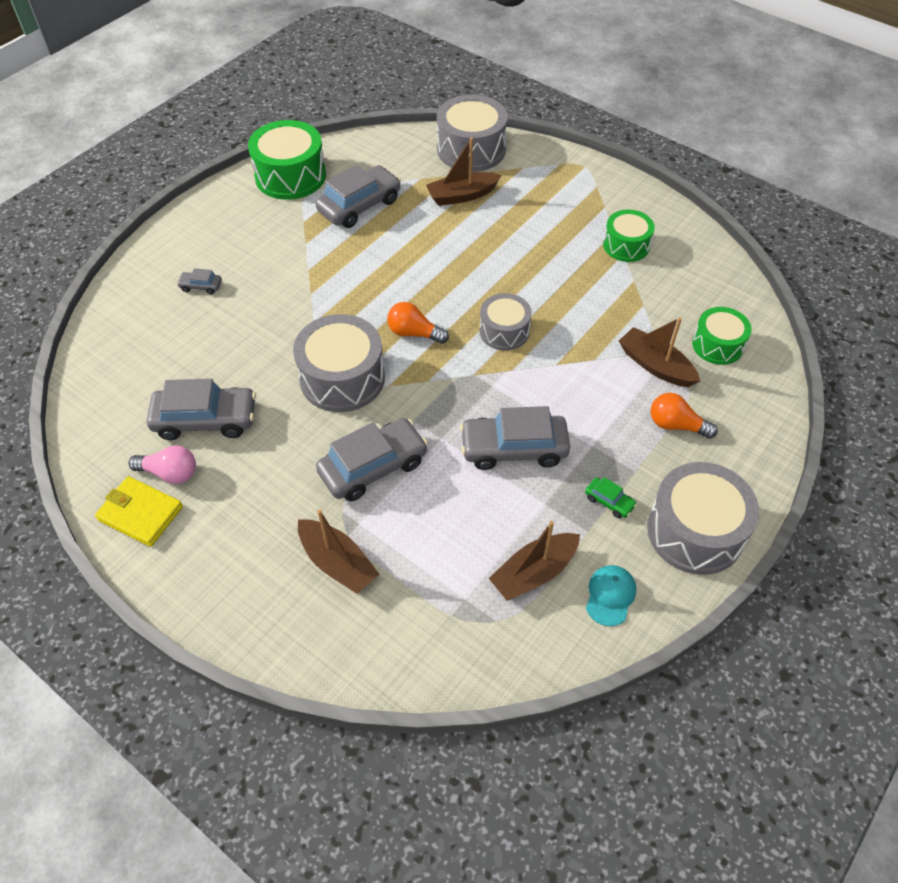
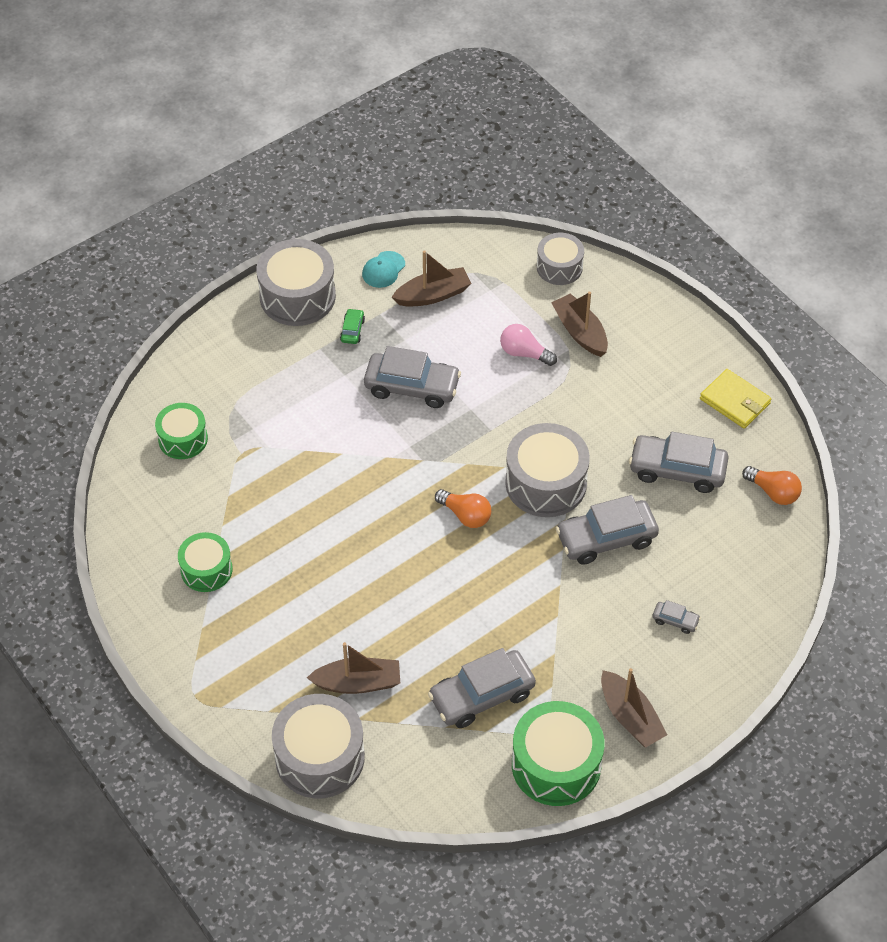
camera: 165 degrees left, 0 degrees up
pink light bulb [129,445,196,484] -> pink light bulb moved to [500,324,557,366]
grey car [316,418,428,501] -> grey car moved to [556,495,659,565]
grey drum [480,293,532,351] -> grey drum moved to [537,233,584,285]
green car [585,477,637,518] -> green car turned 45 degrees clockwise [340,308,365,344]
brown boat [619,317,700,387] -> brown boat moved to [601,668,667,748]
orange light bulb [651,393,718,439] -> orange light bulb moved to [742,466,802,505]

